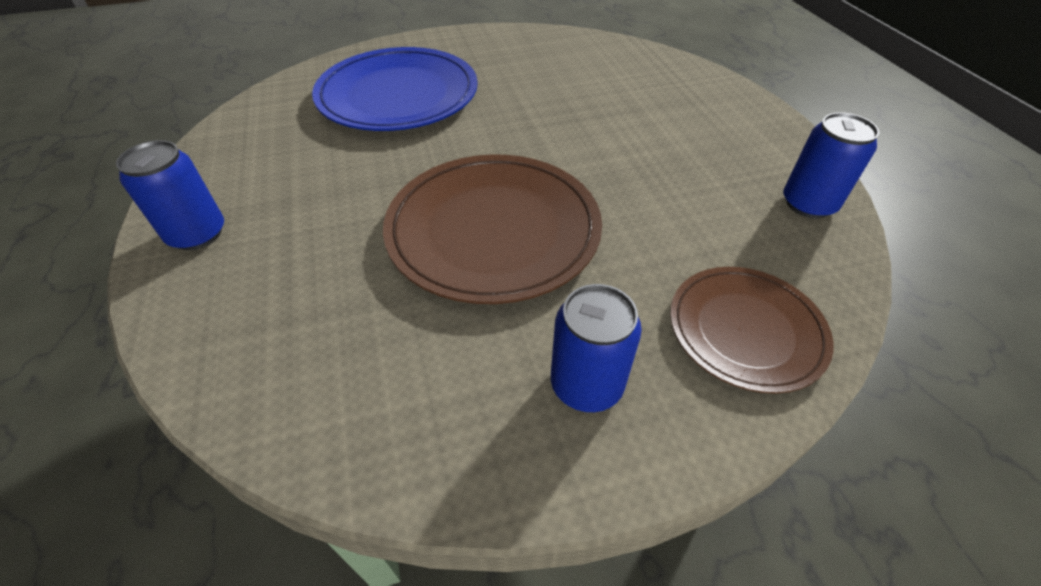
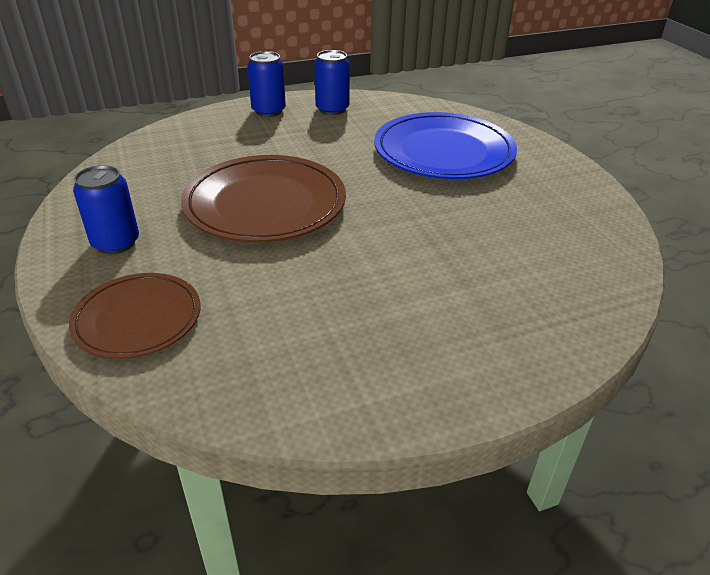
camera: 85 degrees right, 10 degrees down
blue can [783,112,879,218] -> blue can moved to [314,50,350,115]

